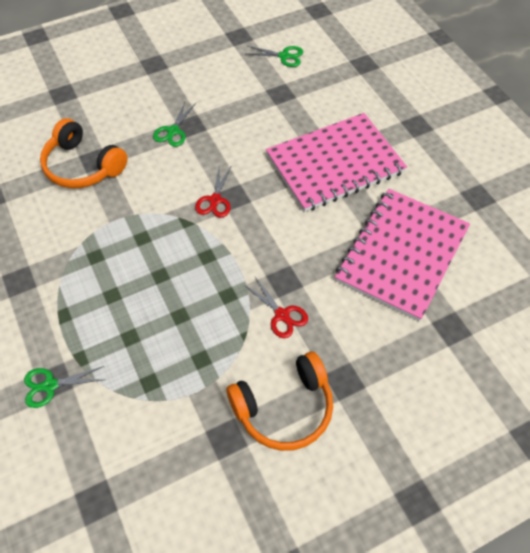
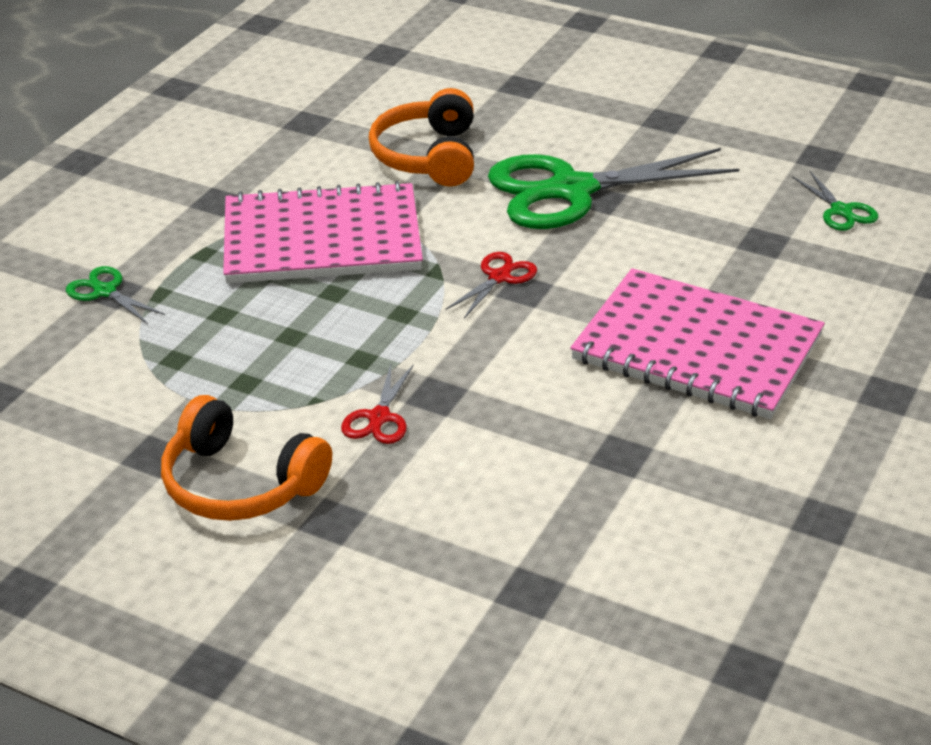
camera: 55 degrees right, 20 degrees down
green scissors [153,102,196,147] -> green scissors [488,148,739,229], size x2.35
red scissors [195,165,232,218] -> red scissors turned 150 degrees clockwise [446,252,537,318]
pink notebook [335,189,470,322] -> pink notebook moved to [223,181,423,284]

